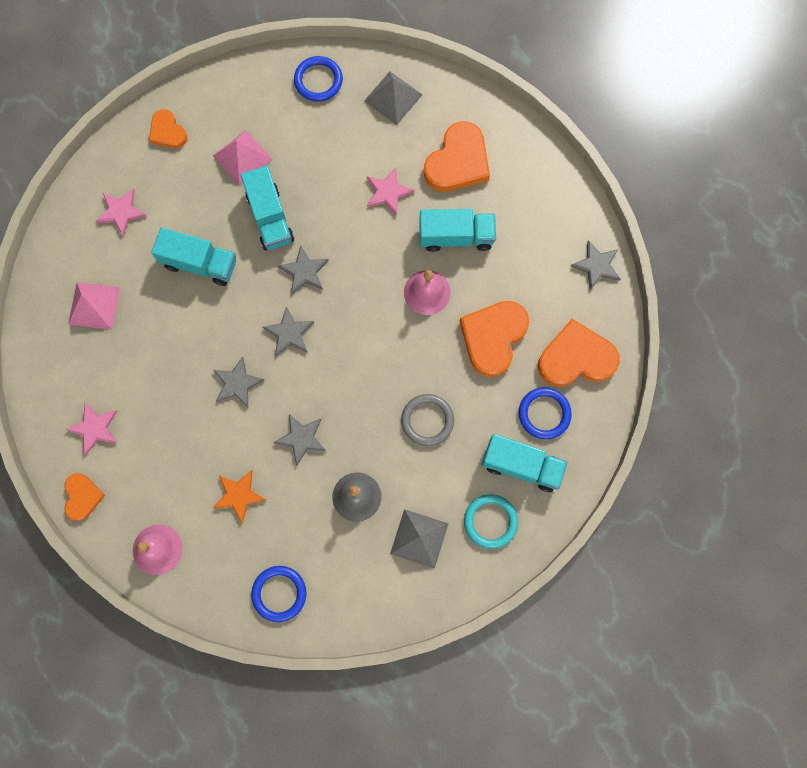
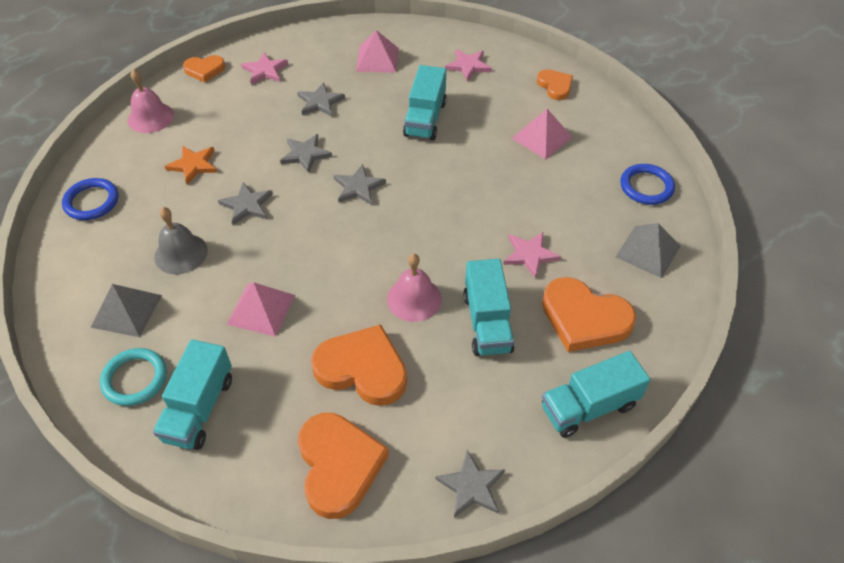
camera: 85 degrees right, 25 degrees down
orange heart [149,109,187,148] -> orange heart turned 105 degrees clockwise [537,69,573,100]
turquoise truck [241,166,294,250] -> turquoise truck moved to [542,351,650,438]
grey star [278,246,329,294] -> grey star moved to [297,82,345,117]
grey ring [401,394,454,446] -> pink pyramid [226,282,295,337]
blue ring [519,387,572,440] -> none

